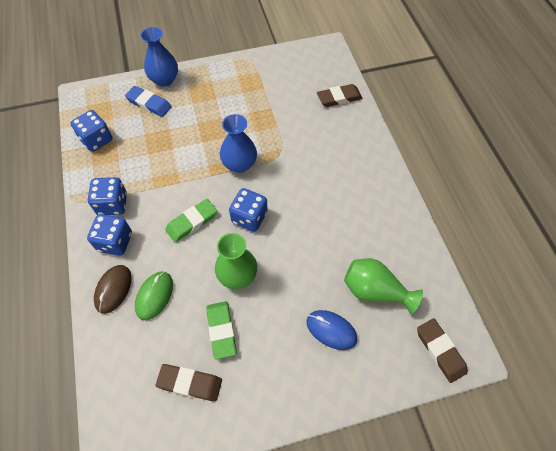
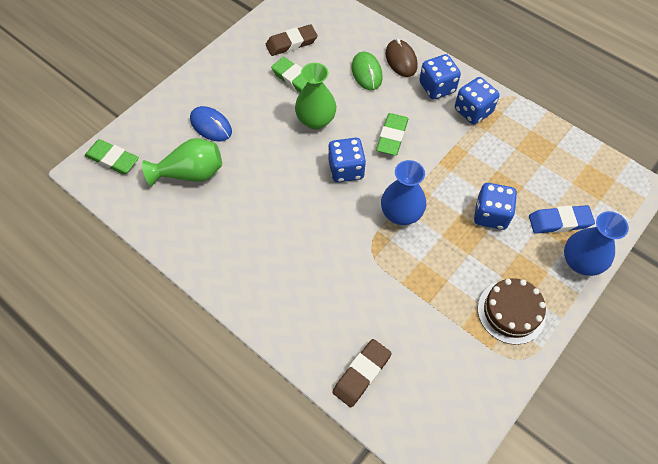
camera: 145 degrees right, 0 degrees up
blue dice [70,110,112,152] -> blue dice moved to [474,183,517,230]
blue mouse [307,310,357,350] -> blue mouse turned 45 degrees clockwise [190,106,232,141]
brown eraser [417,318,468,383] -> green eraser [84,139,139,174]
none -> brown cake [478,278,546,345]

